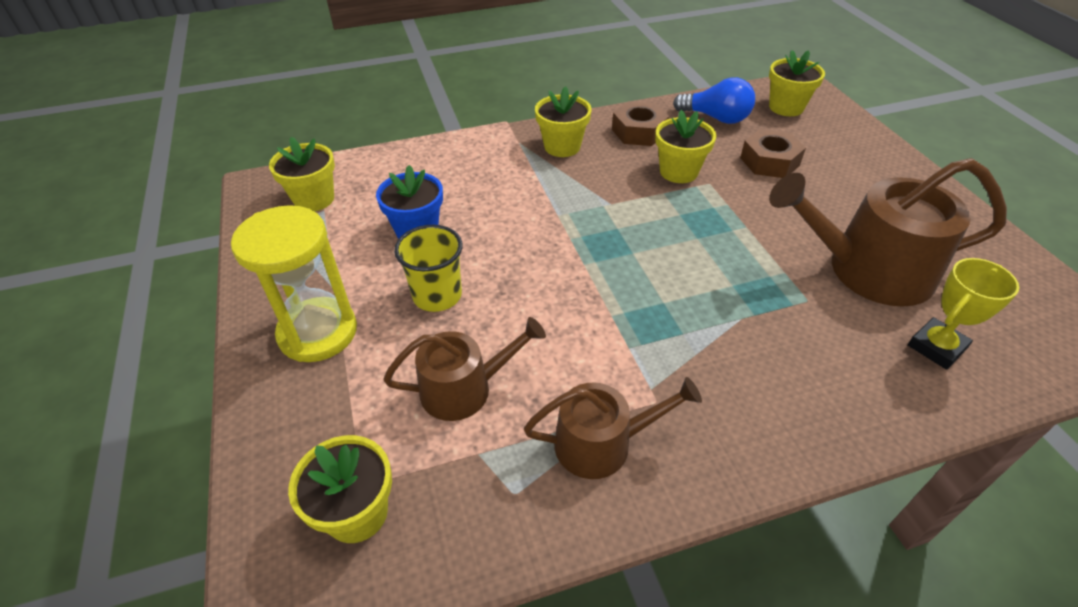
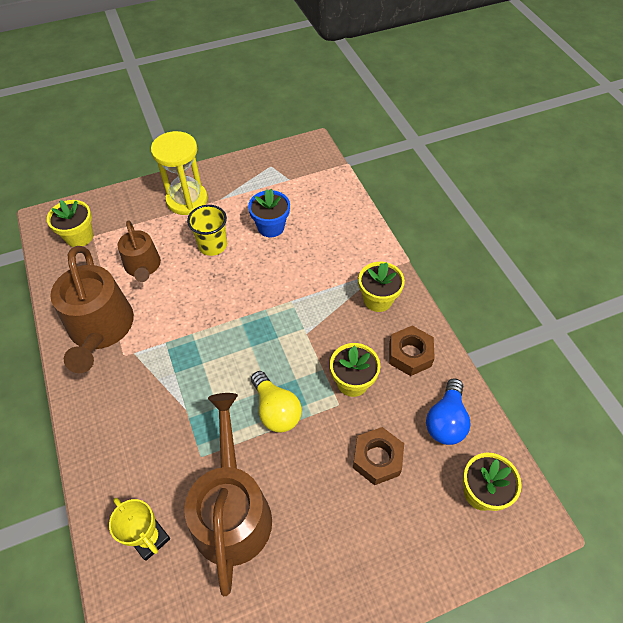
camera: 85 degrees right, 10 degrees up
yellow flower pot [269,137,335,211] -> none
brown watering can [524,377,702,479] -> brown watering can [50,246,134,373], size x1.68
none -> yellow light bulb [251,371,302,433]

